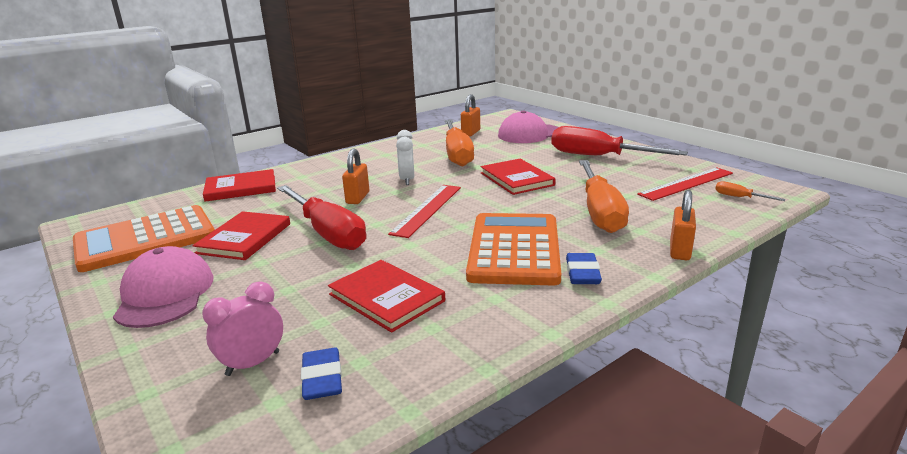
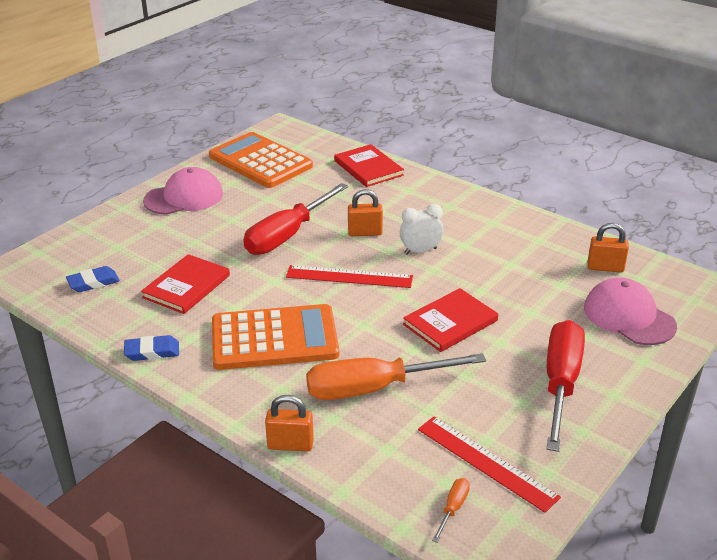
camera: 75 degrees right, 10 degrees up
red book [192,211,290,260] -> none
pink clock [202,281,283,376] -> none
orange screwdriver [445,120,474,166] -> none
blue eraser [566,253,602,284] -> blue eraser moved to [124,335,179,361]

